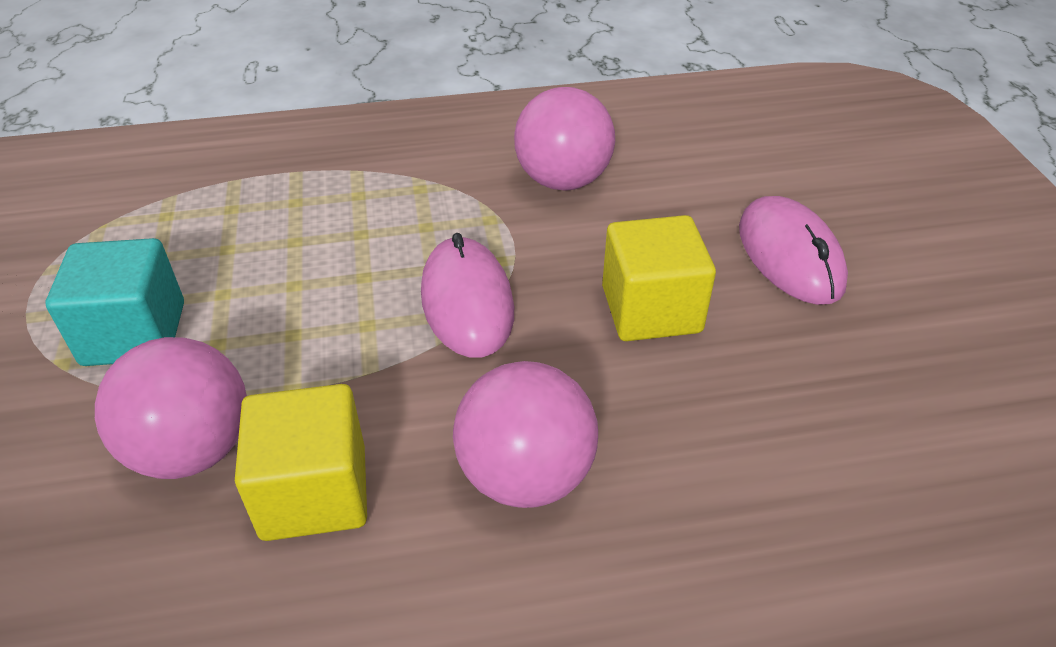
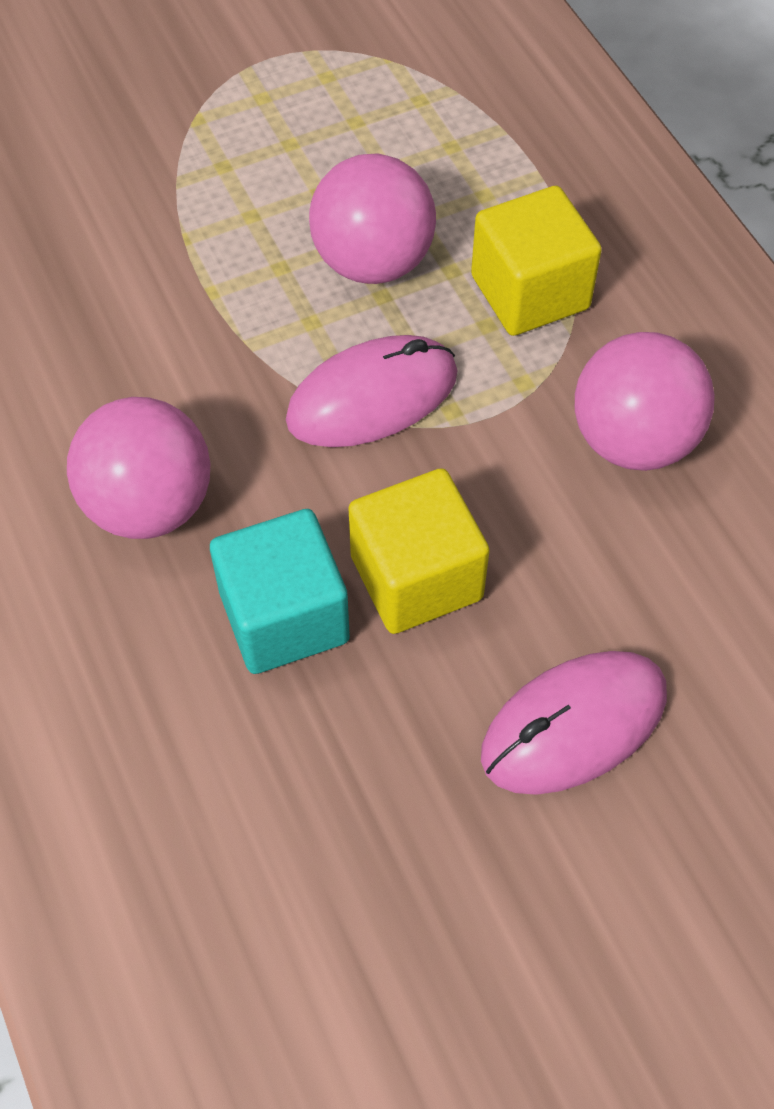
camera: 75 degrees right, 15 degrees up
turquoise cube [46,238,184,366] -> turquoise cube moved to [210,509,350,674]
pink ball [95,337,247,479] -> pink ball moved to [309,153,436,284]
yellow cube [235,384,367,541] -> yellow cube moved to [471,186,602,336]

